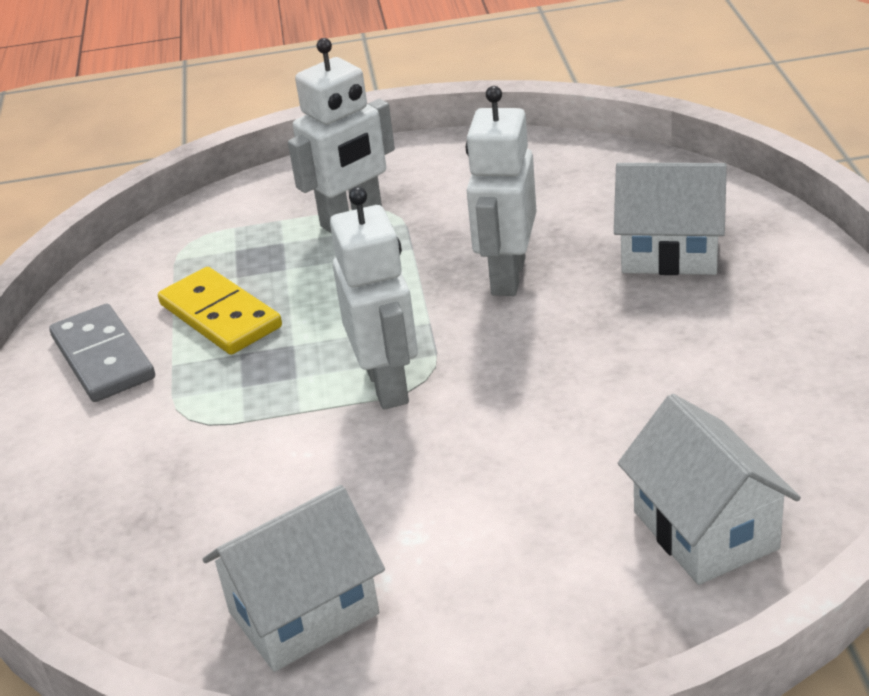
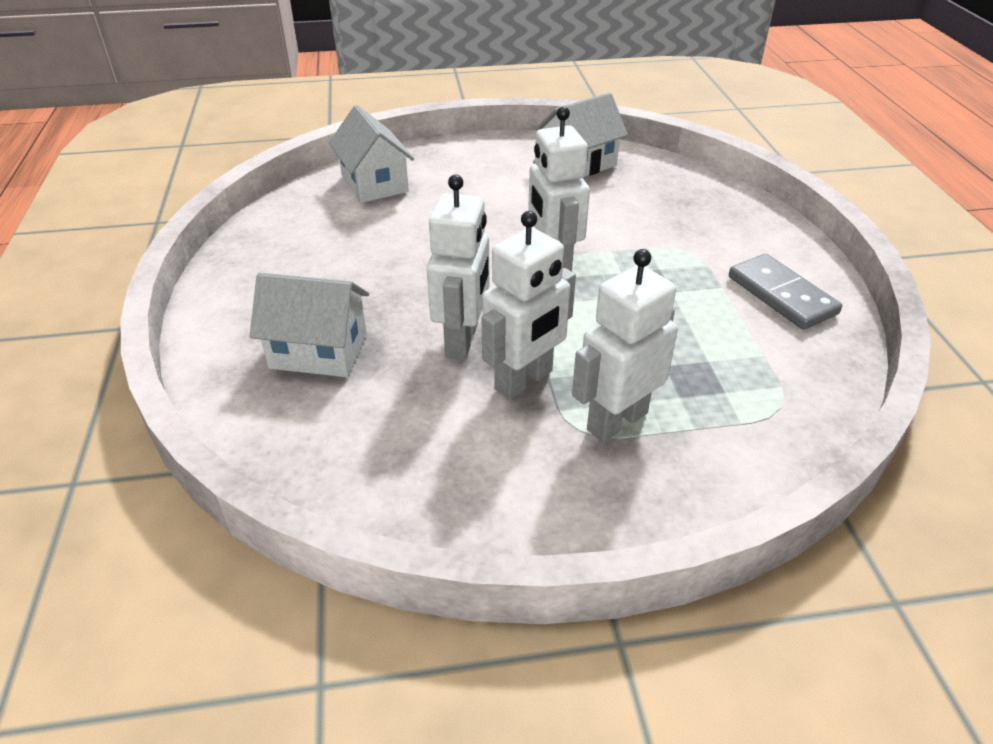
camera: 175 degrees right, 5 degrees up
yellow domino [158,267,282,355] -> none
none -> white robot [482,211,576,399]

